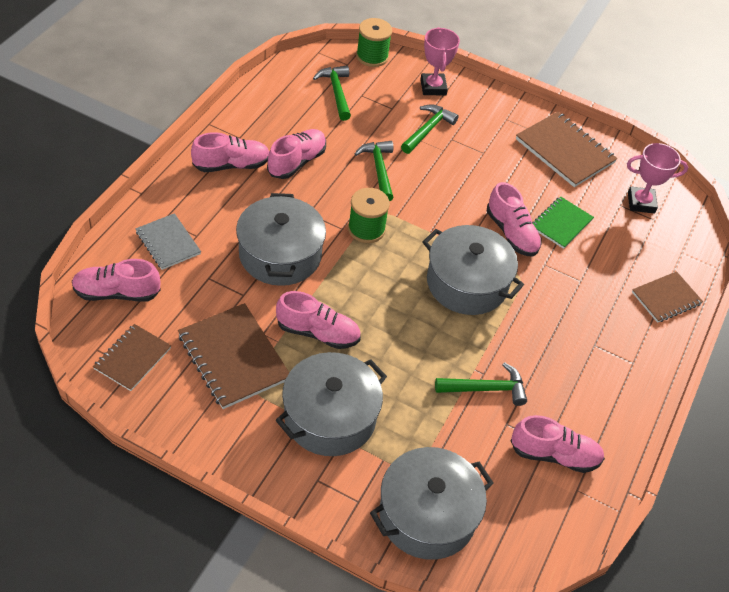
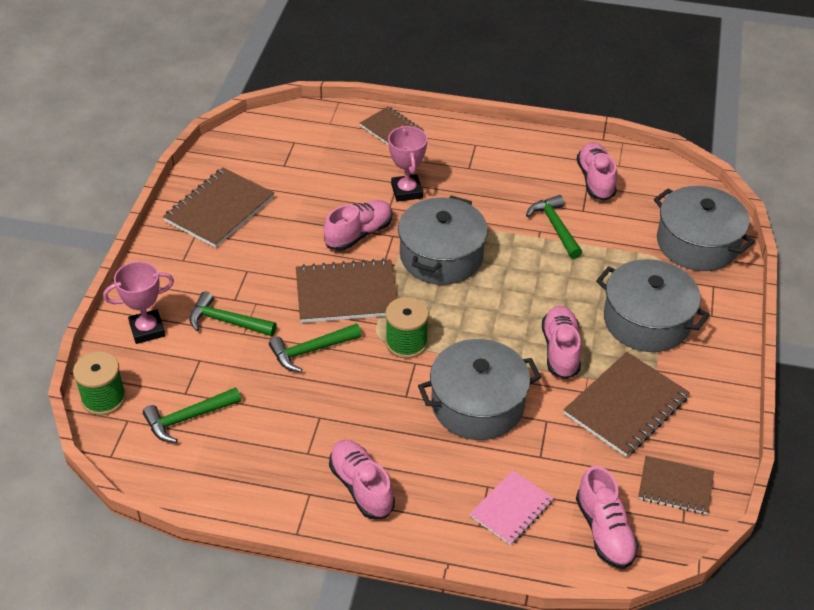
camera: 100 degrees left, 5 degrees down
grey notebook [135,213,201,270] -> pink notebook [470,470,554,545]
pink shoe [267,129,326,179] -> none
green notebook [532,196,594,249] -> none
pink trophy [627,143,688,214] -> pink trophy moved to [388,126,427,202]
none -> brown notebook [296,258,397,323]

